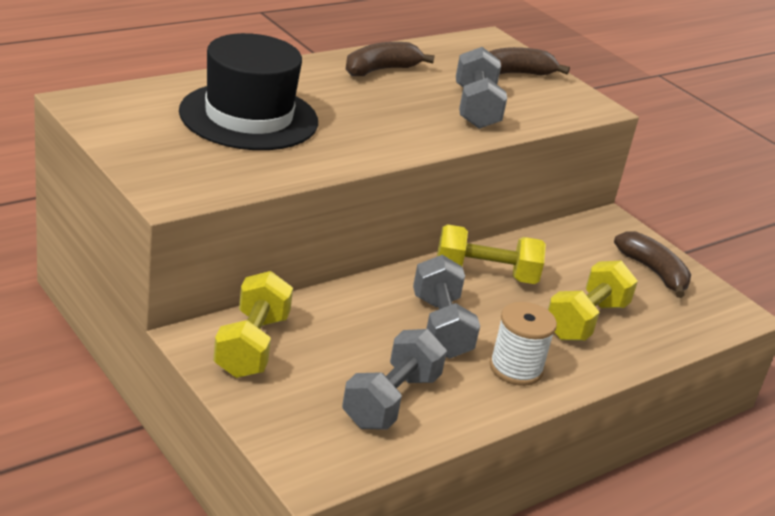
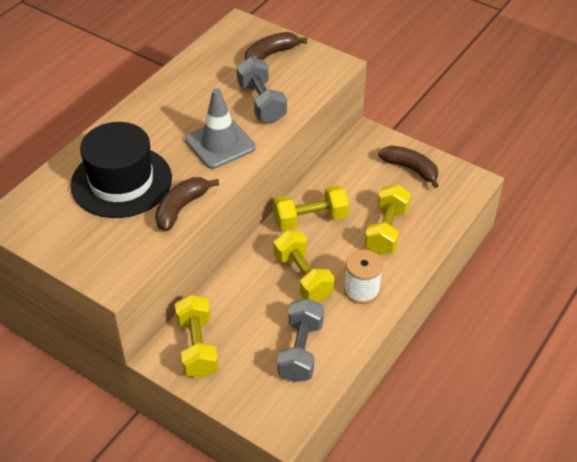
camera: 15 degrees left, 15 degrees up
brown banana [346,42,435,76] -> brown banana moved to [155,177,219,231]
grey dumbbell [413,255,480,359] -> yellow dumbbell [274,230,334,302]
none -> grey traffic cone [185,88,256,169]

